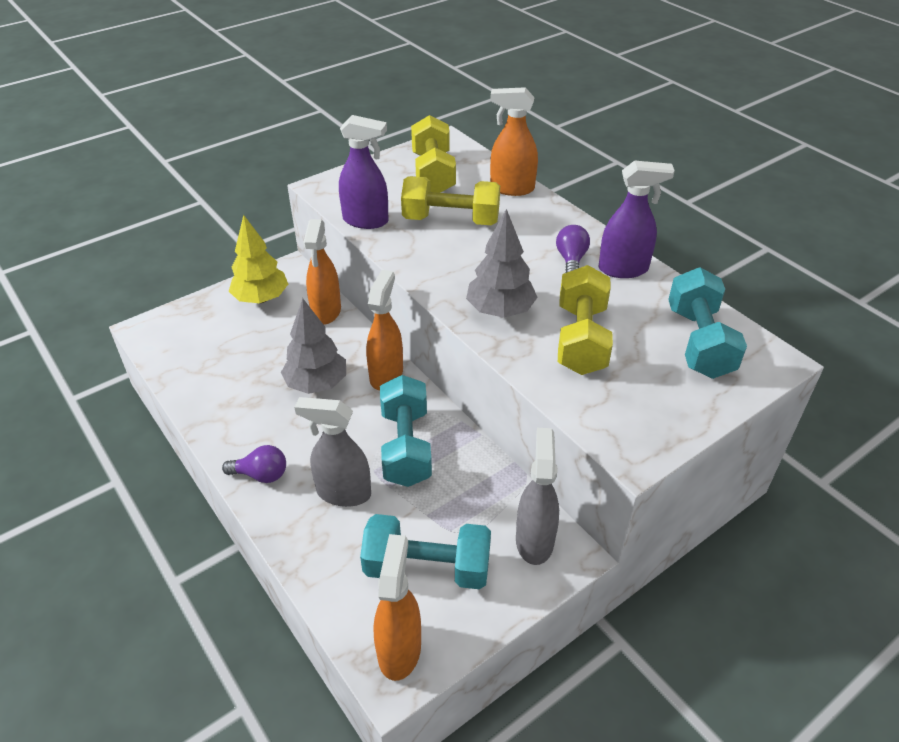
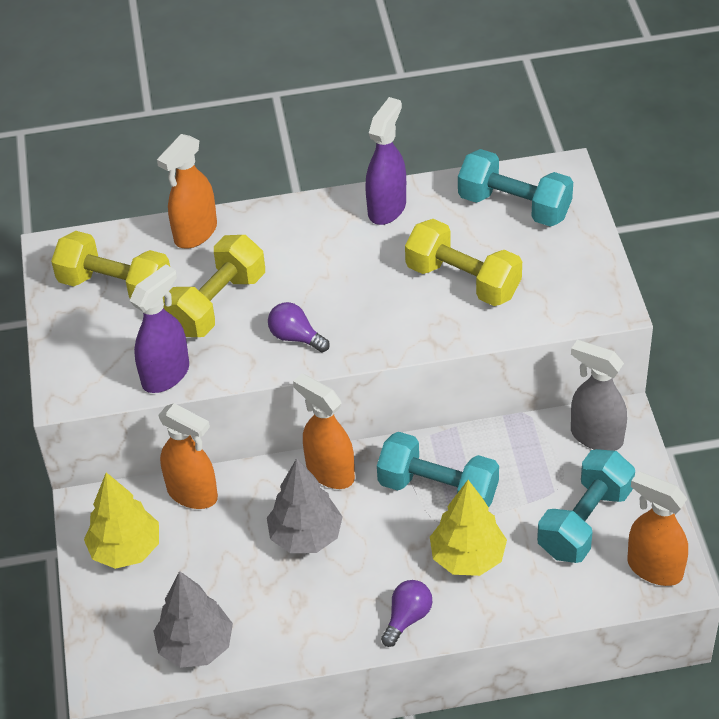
camera: 60 degrees left, 5 degrees up
grey spray bottle [294,397,371,507] -> yellow tree [430,480,507,576]
grey tree [466,209,538,318] -> grey tree moved to [154,571,233,668]
purple light bulb [556,225,590,273] -> purple light bulb moved to [268,302,330,352]

